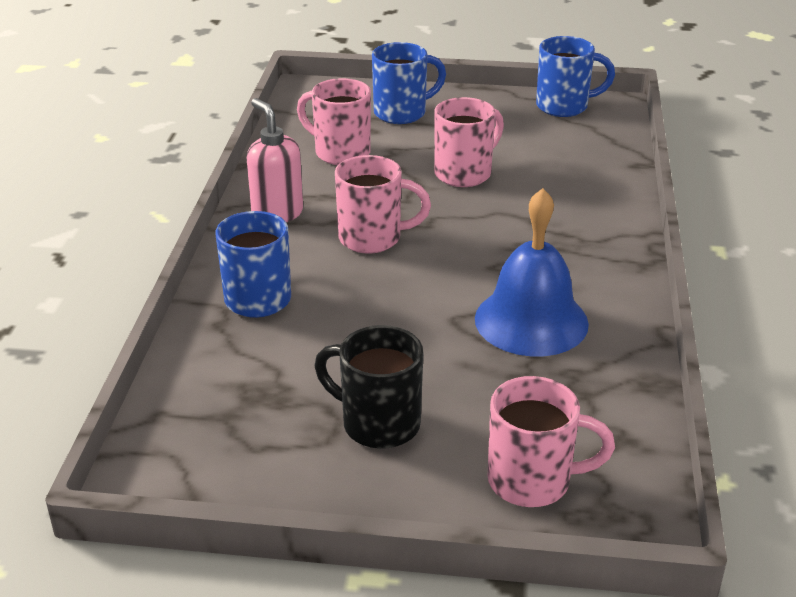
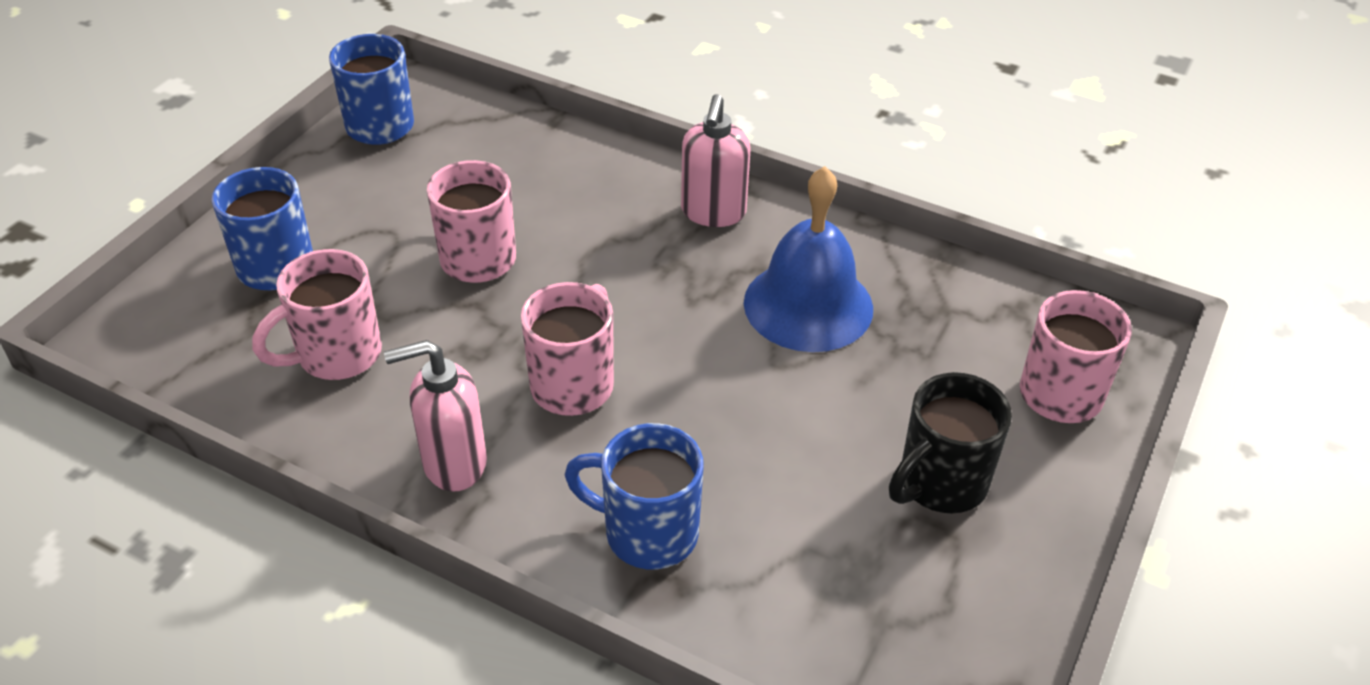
camera: 70 degrees left, 10 degrees up
none -> pink soap dispenser [681,94,750,227]

